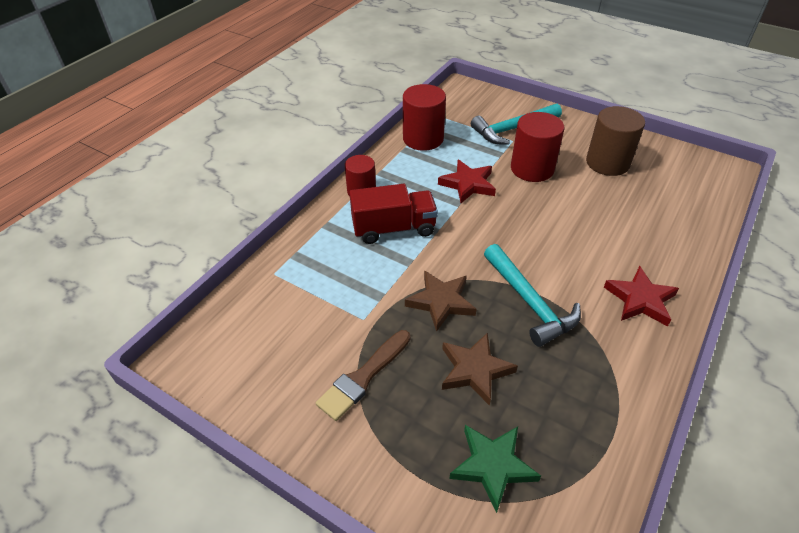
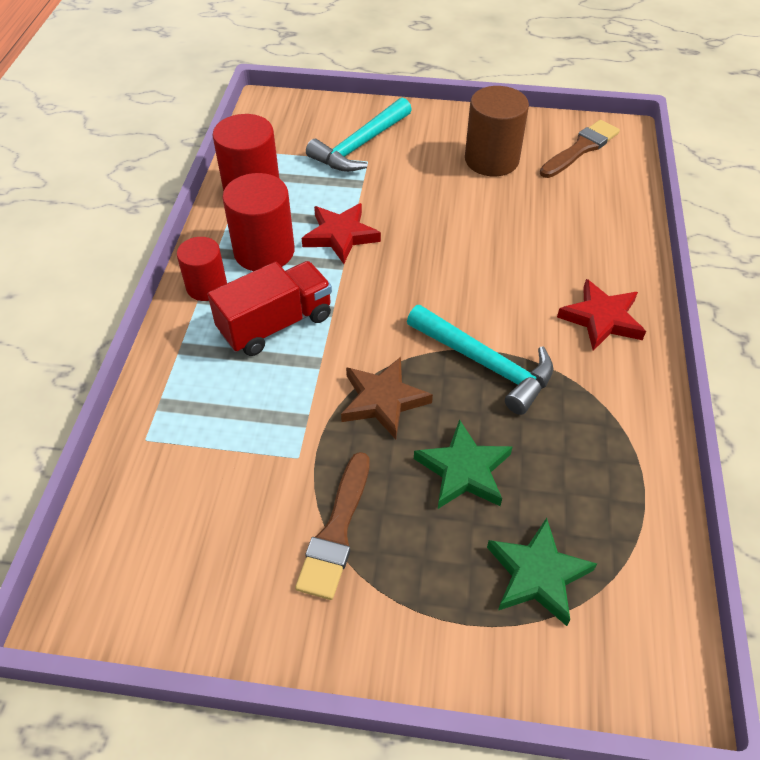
camera: 25 degrees left, 5 degrees up
brown star [442,333,518,406] -> green star [414,419,512,509]
red cylinder [511,112,564,182] -> red cylinder moved to [222,173,295,271]
none -> brown brush [540,120,620,178]

